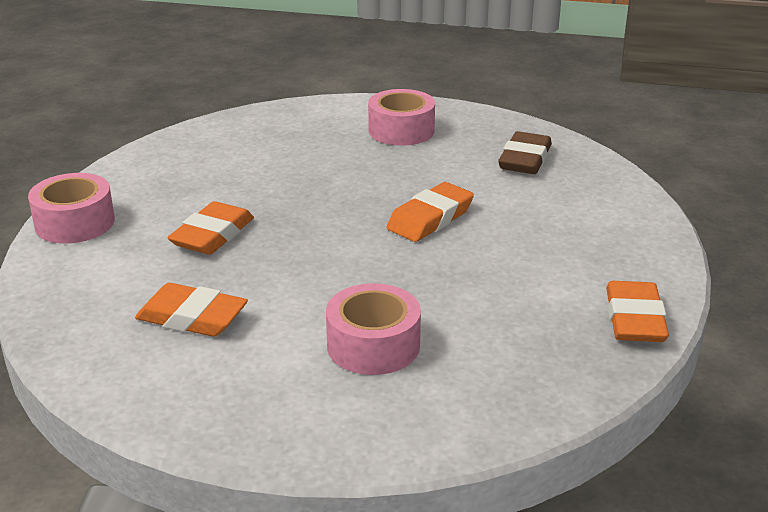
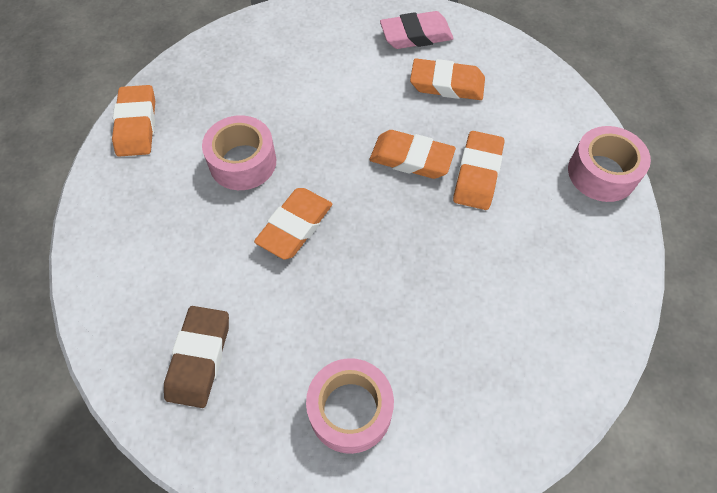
camera: 170 degrees right, 30 degrees up
pink tape [326,283,421,375] -> pink tape moved to [202,115,276,190]
none -> orange eraser [370,130,456,179]
none -> pink eraser [380,11,454,49]

